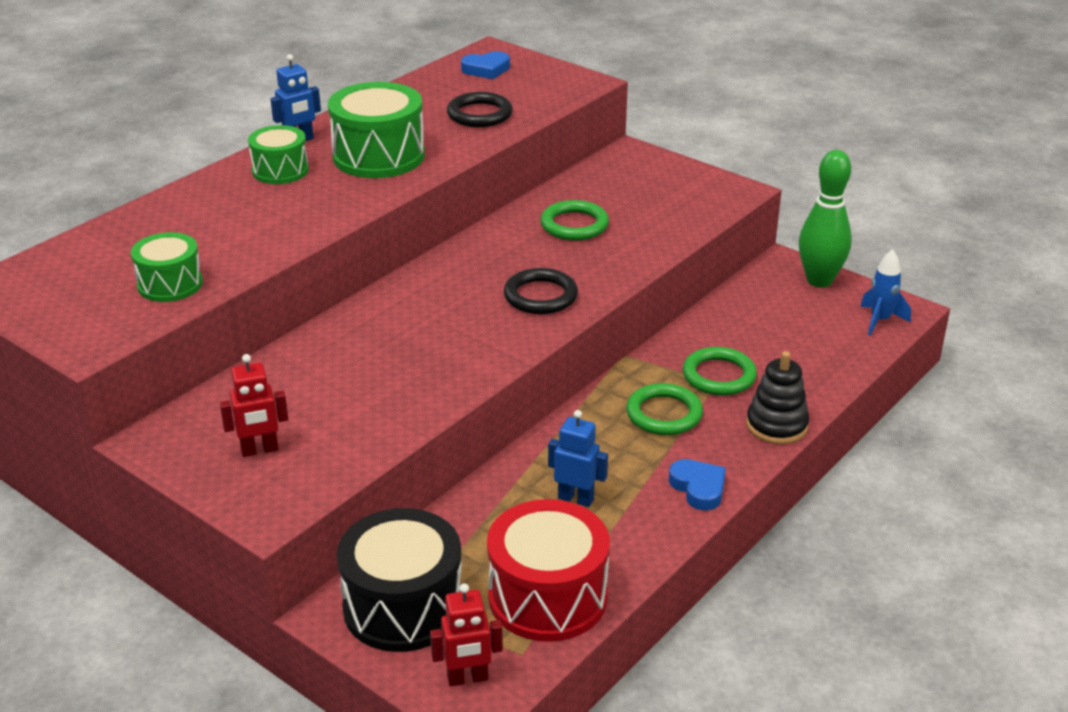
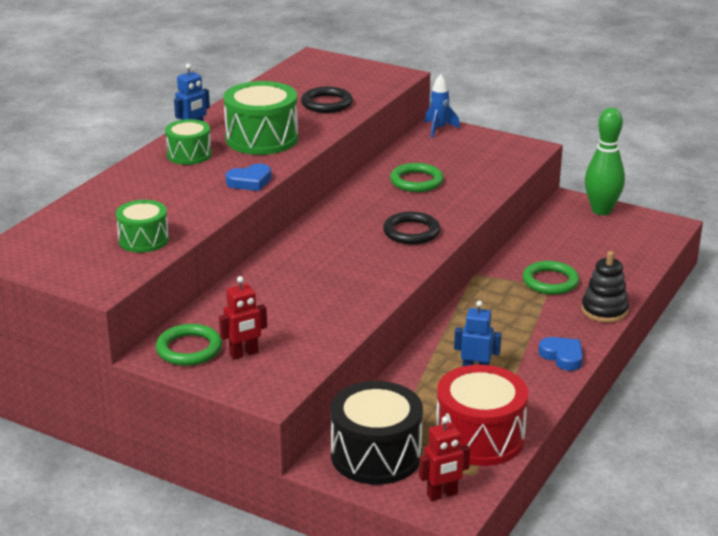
camera: 10 degrees left, 5 degrees down
blue heart [461,51,510,79] -> blue heart moved to [226,164,271,191]
green ring [626,383,703,435] -> green ring moved to [156,324,222,366]
blue rocket [860,249,911,336] -> blue rocket moved to [425,74,460,138]

